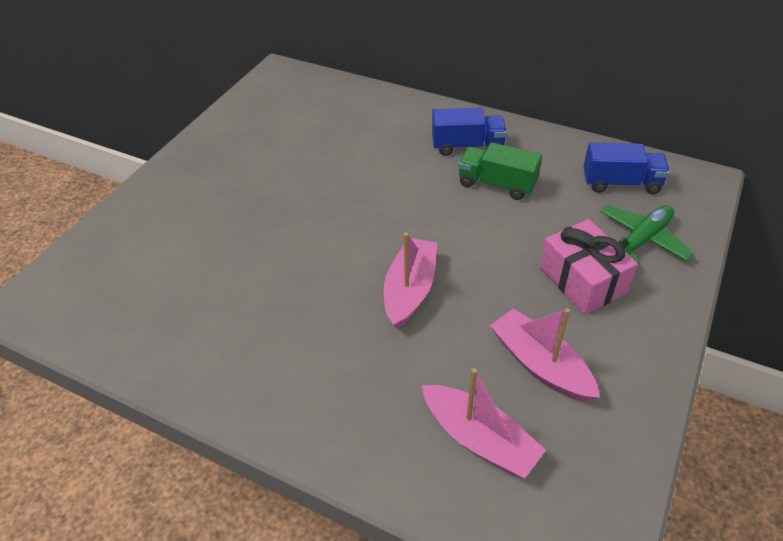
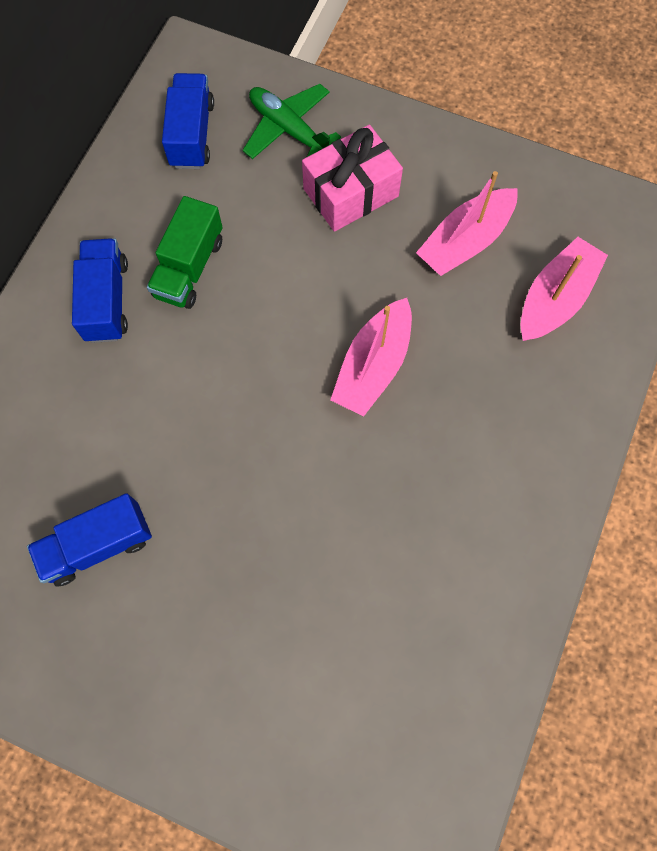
camera: 95 degrees left, 25 degrees up
pink boat [384,233,437,329] -> pink boat turned 75 degrees counterclockwise [330,298,412,417]
none -> blue truck [27,493,152,586]

